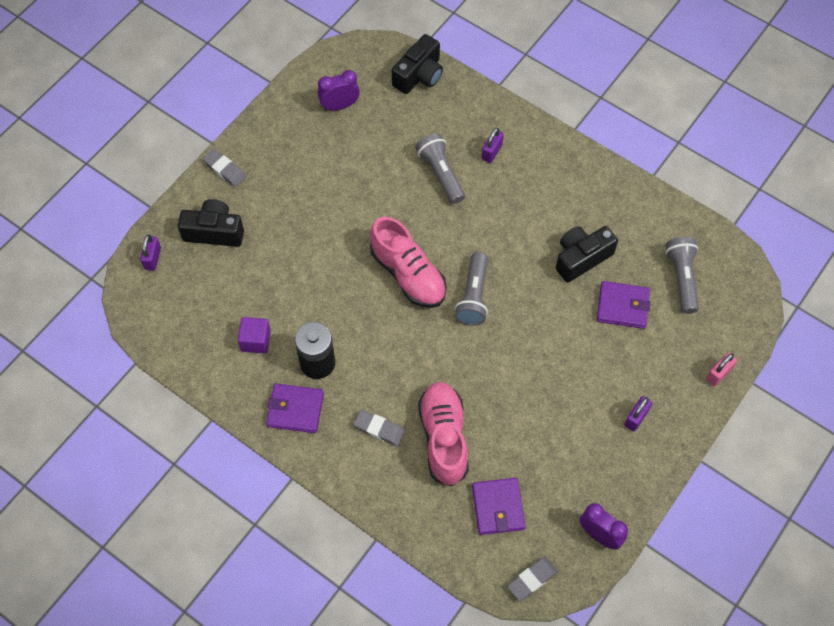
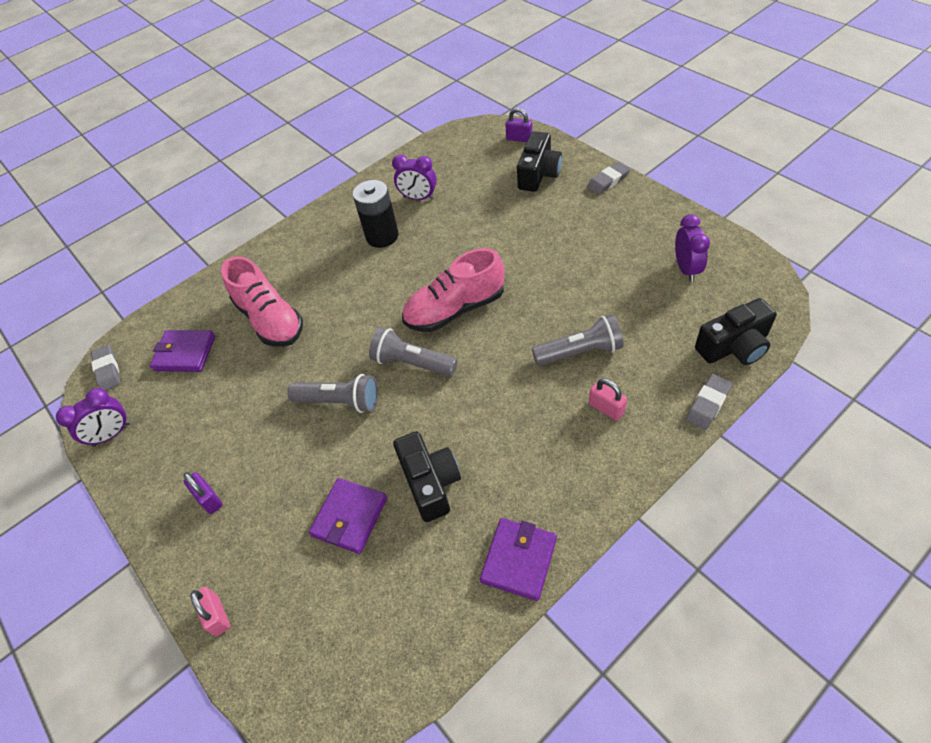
camera: 110 degrees right, 10 degrees down
purple cube [238,317,271,354] -> purple clock [392,154,437,200]
purple wallet [266,383,324,433] -> purple wallet moved to [480,518,557,601]
grey eraser [353,410,405,446] -> grey eraser moved to [686,374,732,430]
black camera [392,34,443,94] -> black camera turned 75 degrees counterclockwise [695,298,777,365]
pink shoe [418,382,469,487] -> pink shoe turned 45 degrees clockwise [221,256,303,347]
purple padlock [482,128,504,163] -> pink padlock [589,378,627,421]
grey flashlight [665,237,699,314] -> grey flashlight moved to [287,374,378,413]

